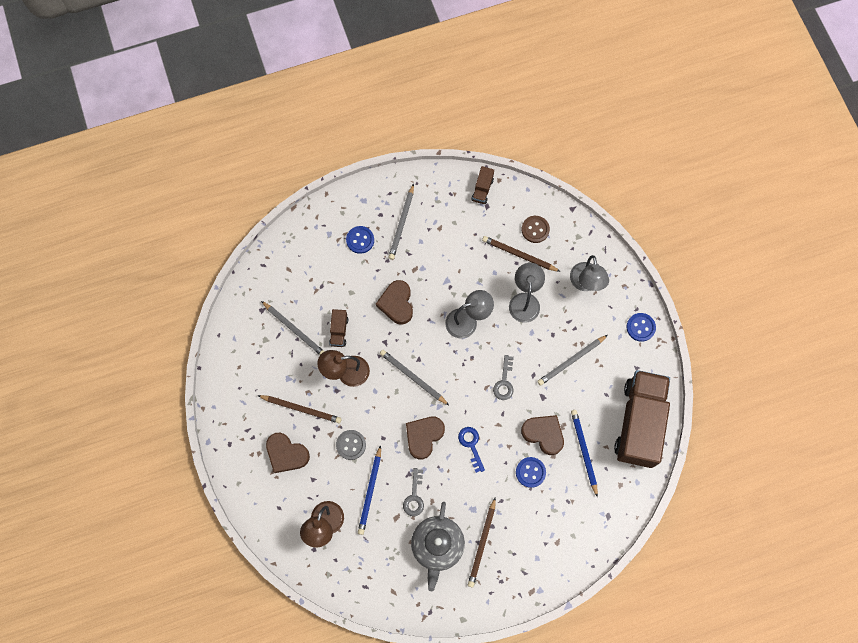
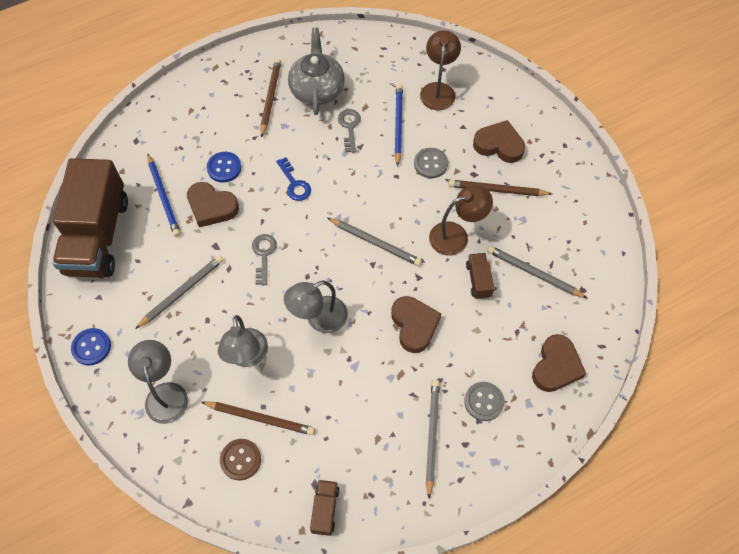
camera: 170 degrees right, 10 degrees down
blue button [346,226,374,254] -> grey button [464,382,504,421]
brown heart [406,417,445,460] -> brown heart moved to [532,334,586,392]

